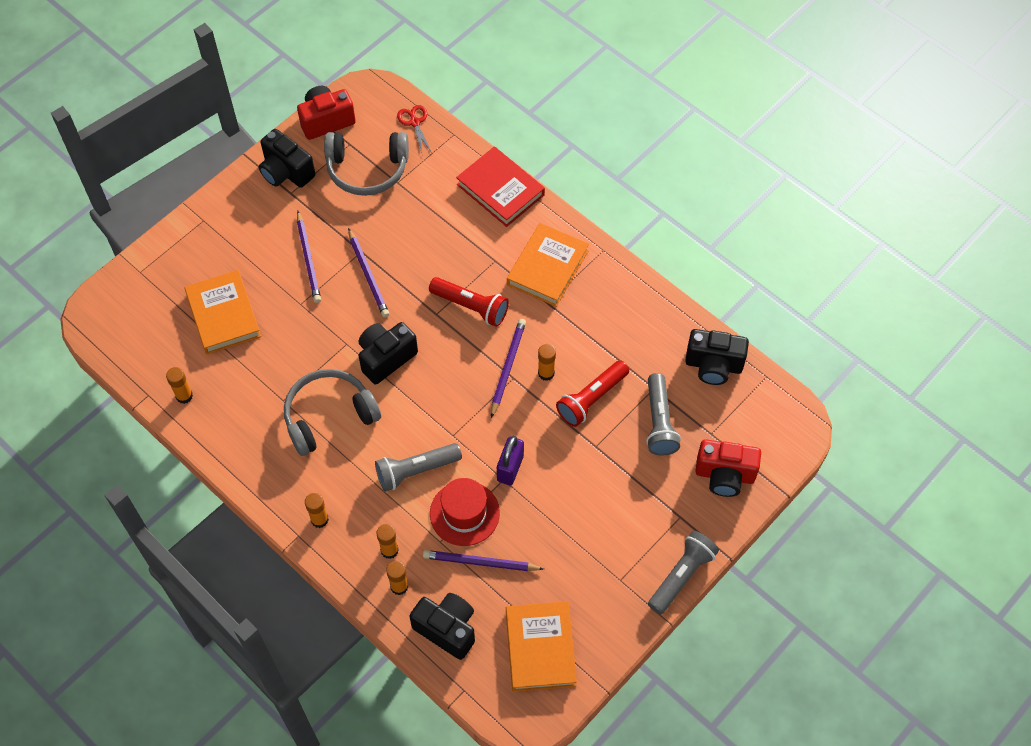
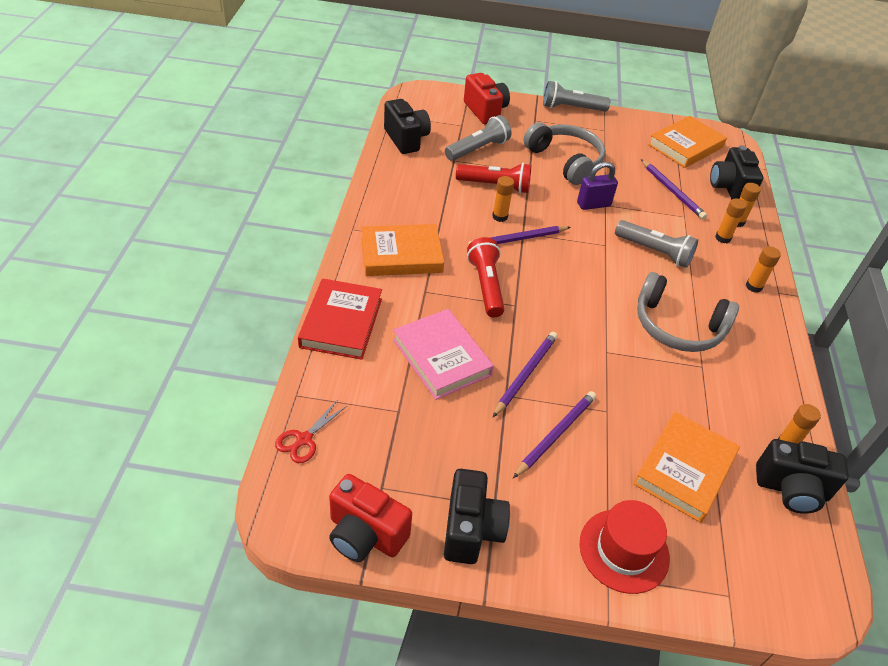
camera: 130 degrees left, 15 degrees down
grey headphones [324,132,409,196] -> grey headphones moved to [523,122,606,185]
black camera [359,322,418,384] -> black camera moved to [756,439,849,514]
red hat [430,478,500,546] -> red hat moved to [580,500,670,594]
none -> pink book [393,309,494,400]

